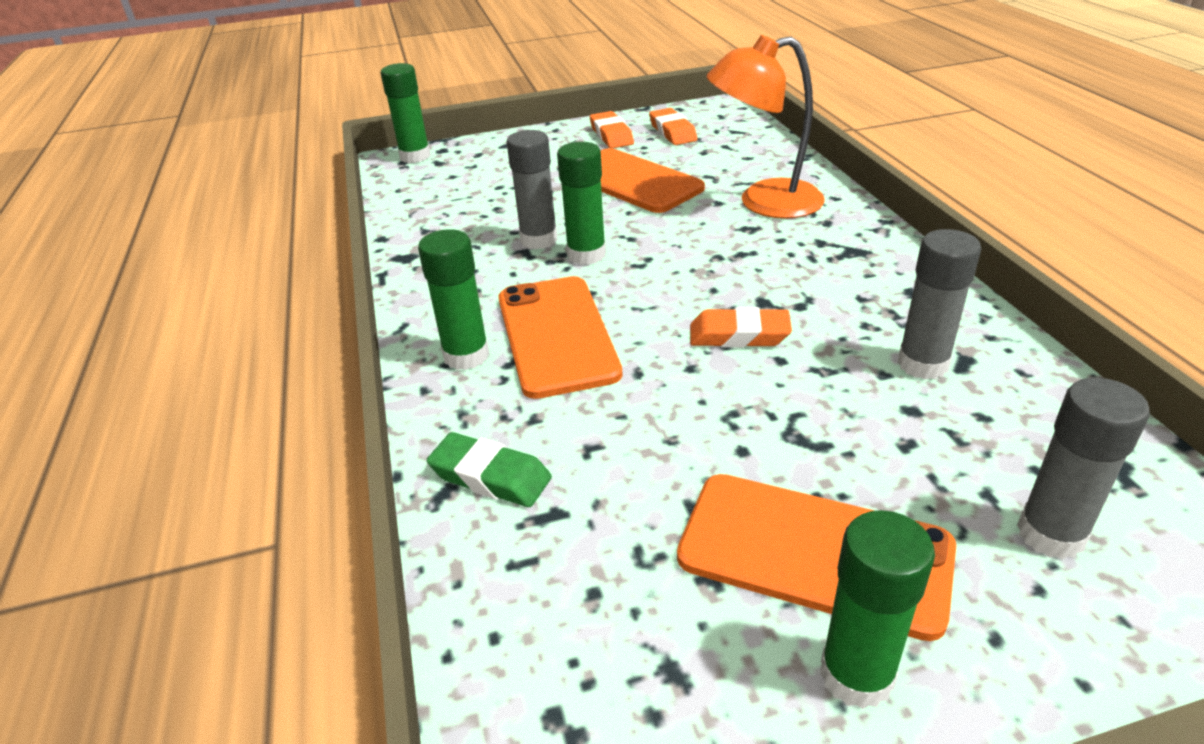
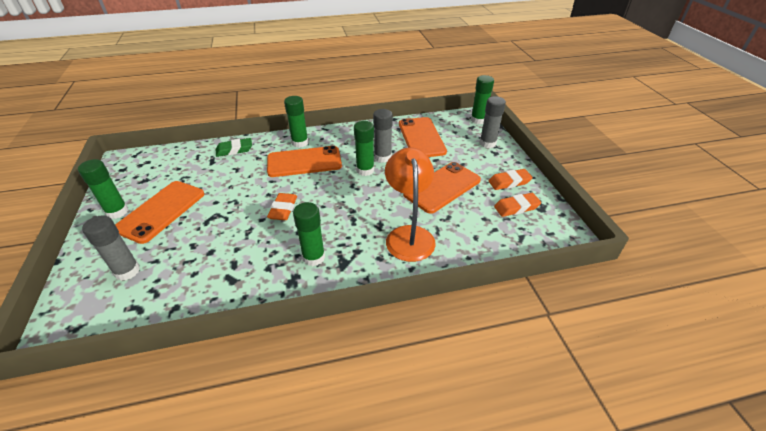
camera: 90 degrees right, 5 degrees up
green eraser [427,432,552,507] -> green eraser turned 45 degrees clockwise [216,138,252,157]
grey glue stick [897,229,981,380] -> grey glue stick moved to [479,96,506,148]
none -> green glue stick [293,202,325,266]
none -> orange phone [399,117,447,157]

